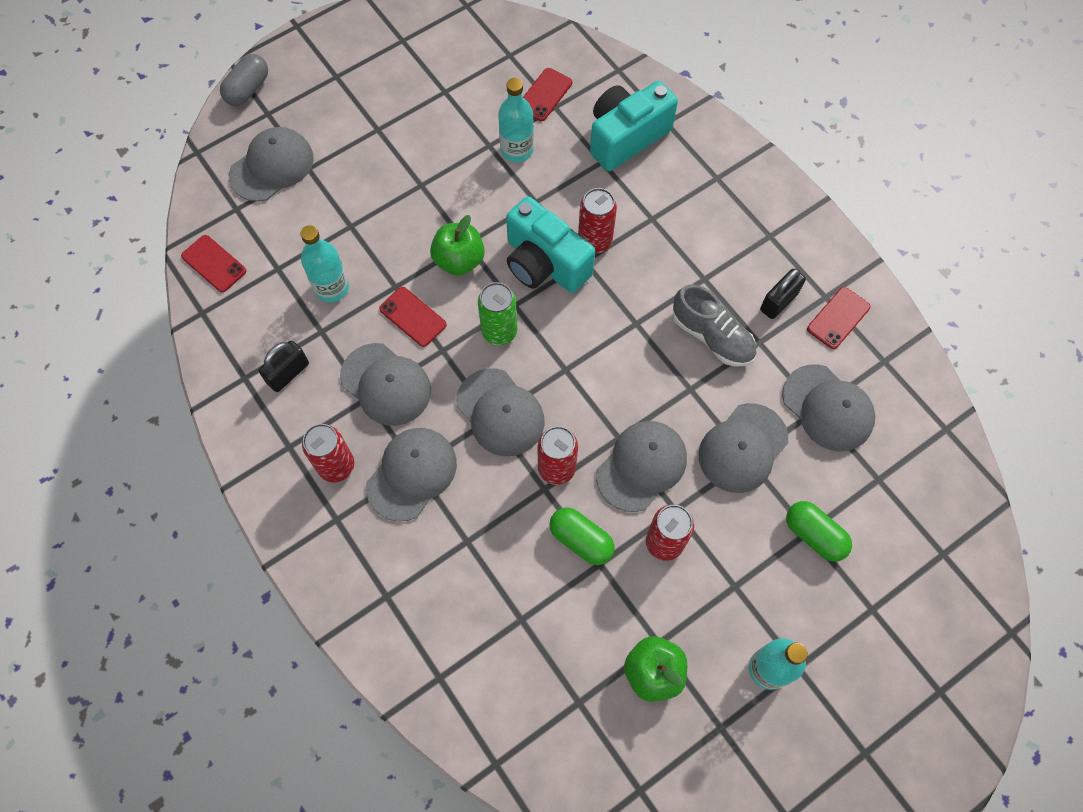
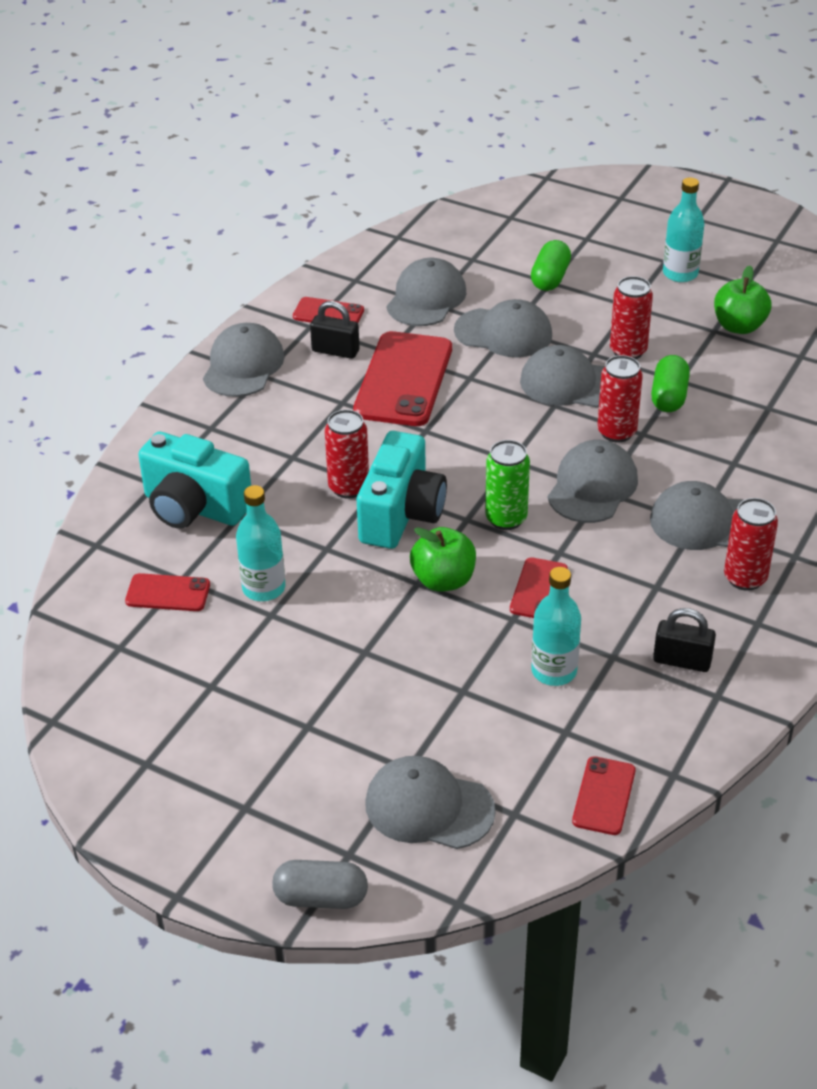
camera: 115 degrees left, 25 degrees down
grey cap [340,343,431,426] -> grey cap moved to [203,323,284,397]
grey shoe [673,284,757,367] -> red phone [353,331,452,426]

